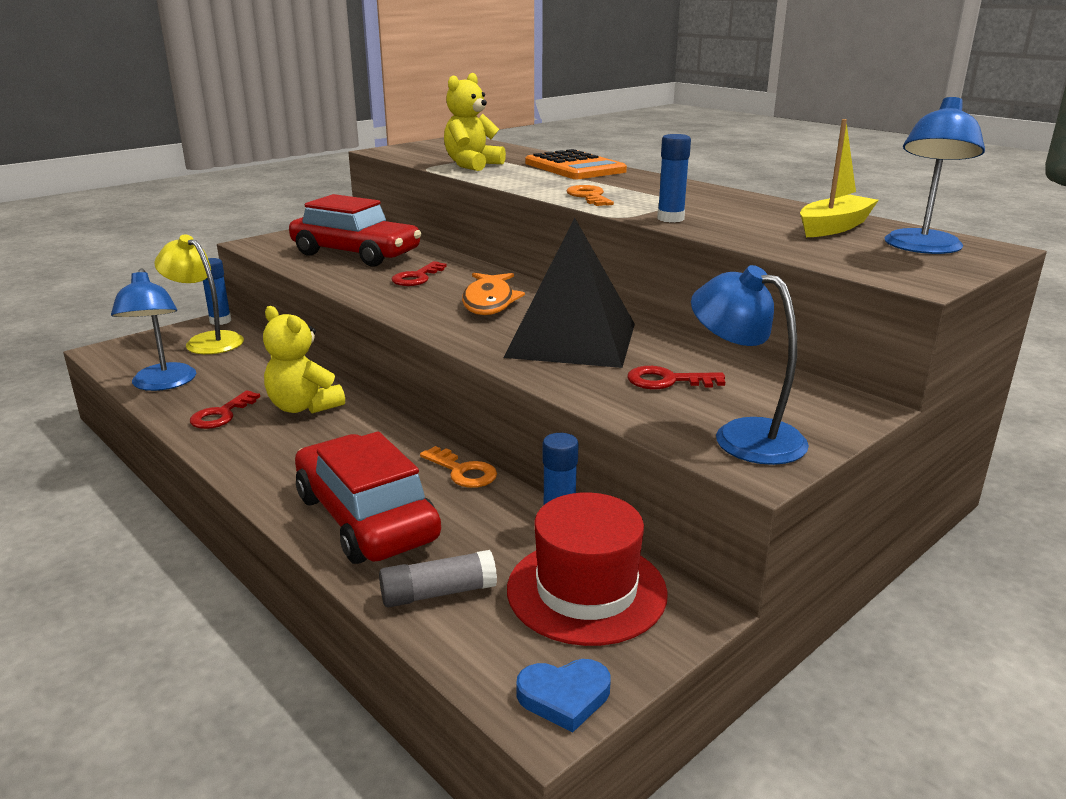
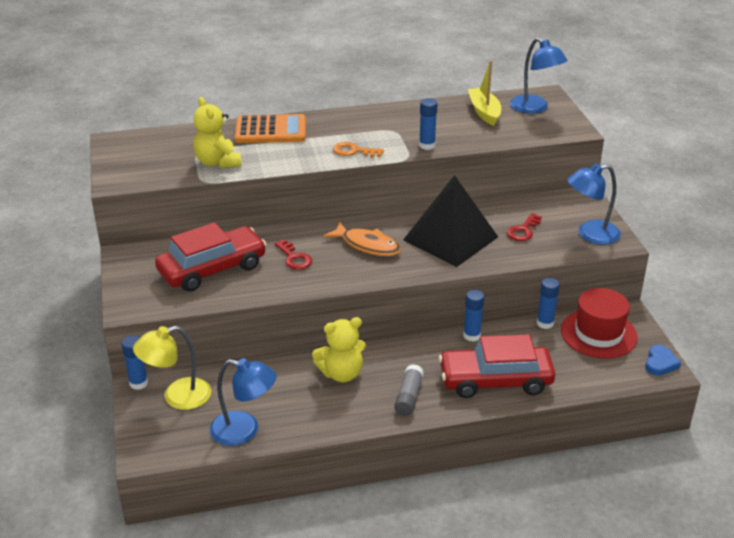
camera: 60 degrees left, 10 degrees up
red key [190,390,260,429] -> none
grey glue stick [379,550,497,608] -> grey glue stick moved to [394,364,424,416]
orange key [420,446,497,488] -> blue glue stick [463,290,484,342]

